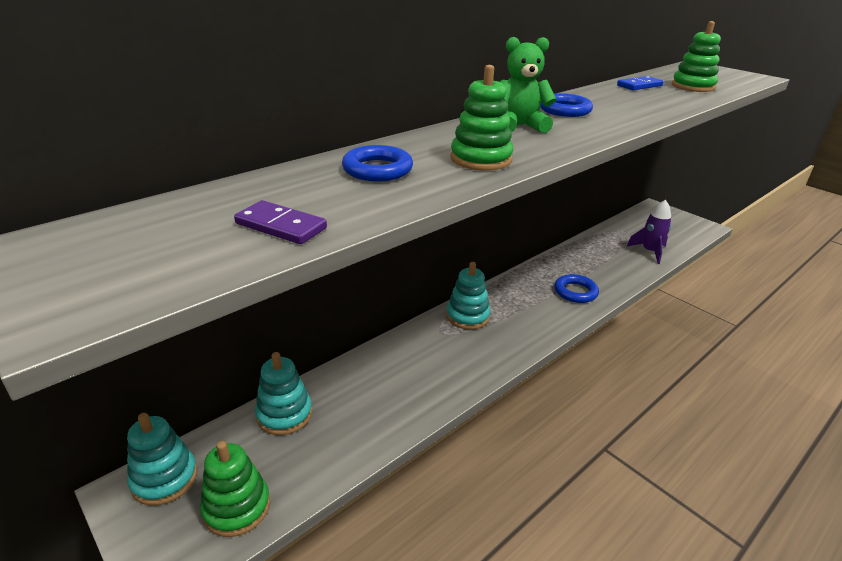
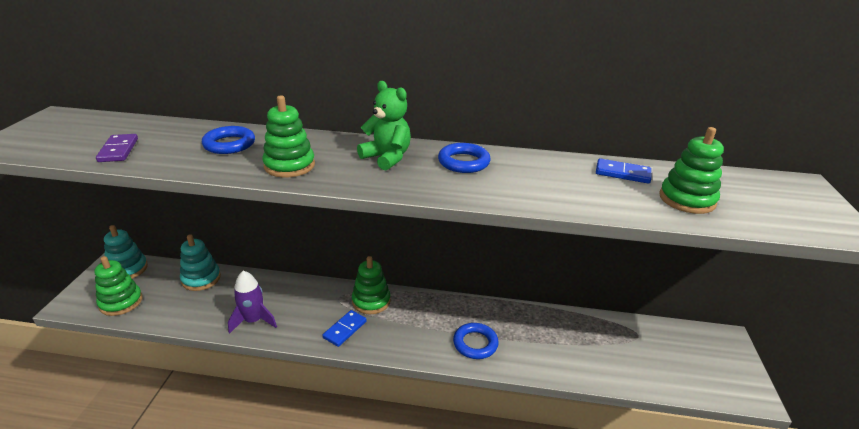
camera: 50 degrees right, 0 degrees up
turquoise stacking toy [446,262,491,330] -> green stacking toy [352,256,391,315]
purple rocket [626,200,671,264] -> purple rocket moved to [228,271,277,334]
none -> blue domino [322,310,367,347]

